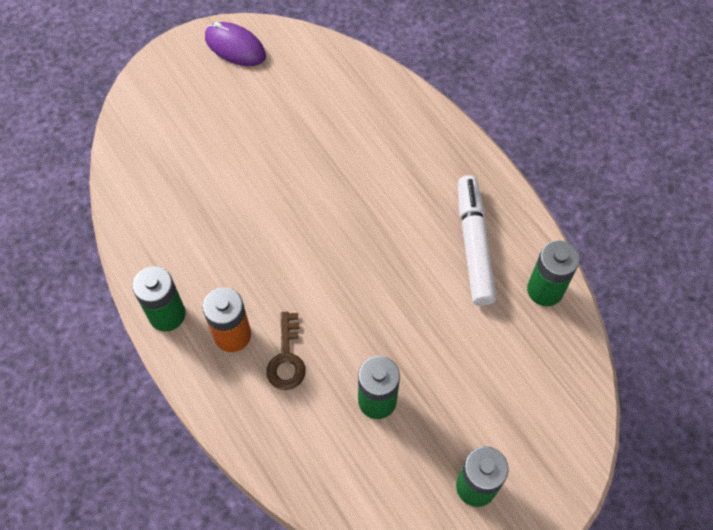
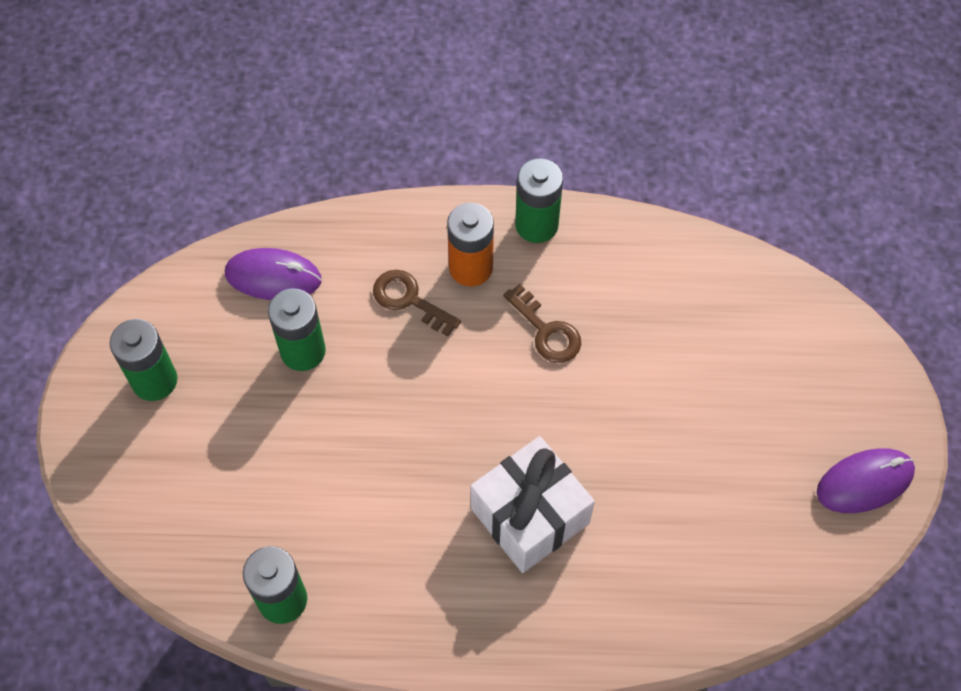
camera: 125 degrees right, 0 degrees up
white marker [458,175,497,306] -> none
none -> purple mouse [225,248,322,300]
none -> white gift [470,436,595,573]
none -> brown key [503,284,581,363]

